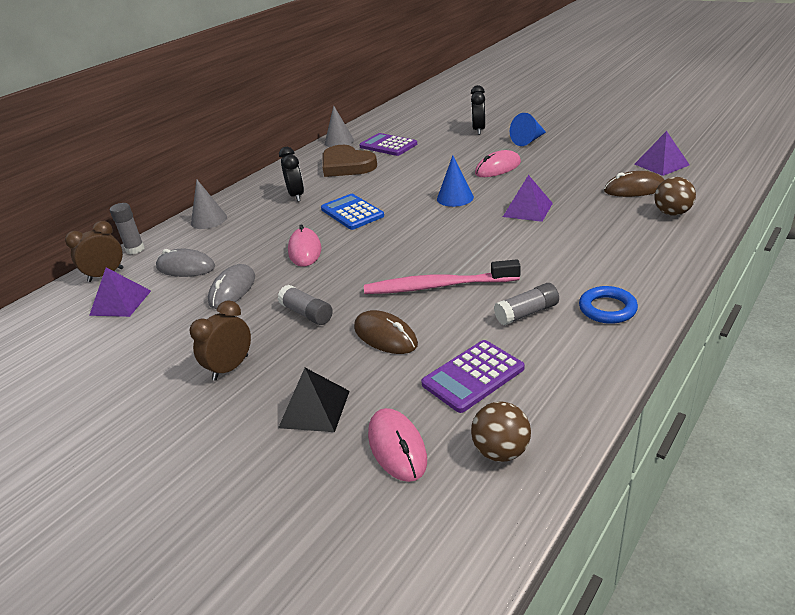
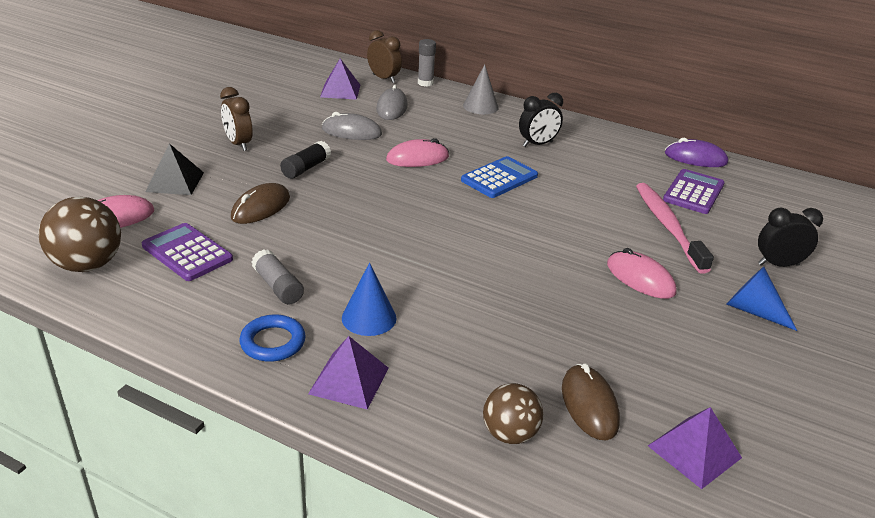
camera: 75 degrees right, 0 degrees up
brown clock [190,300,251,381] -> brown clock turned 150 degrees counterclockwise [220,87,253,151]
grey glue stick [278,285,333,325] -> black glue stick [280,141,331,179]
brown heart [322,145,377,177] -> none
grey cone [325,105,354,147] -> purple mouse [665,138,728,167]
pink toothbrush [364,259,520,294] -> pink toothbrush moved to [636,183,714,274]
blue cone [437,156,474,207] -> blue cone moved to [342,263,397,336]
brown ball [471,401,531,462] -> brown ball [39,197,121,272], size x1.55
purple pyramid [503,175,553,222] -> purple pyramid moved to [308,336,389,410]

